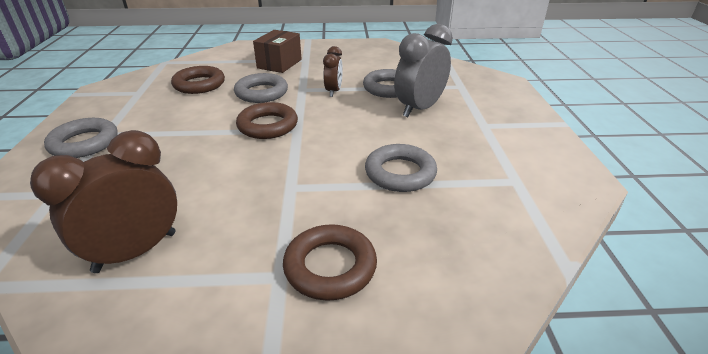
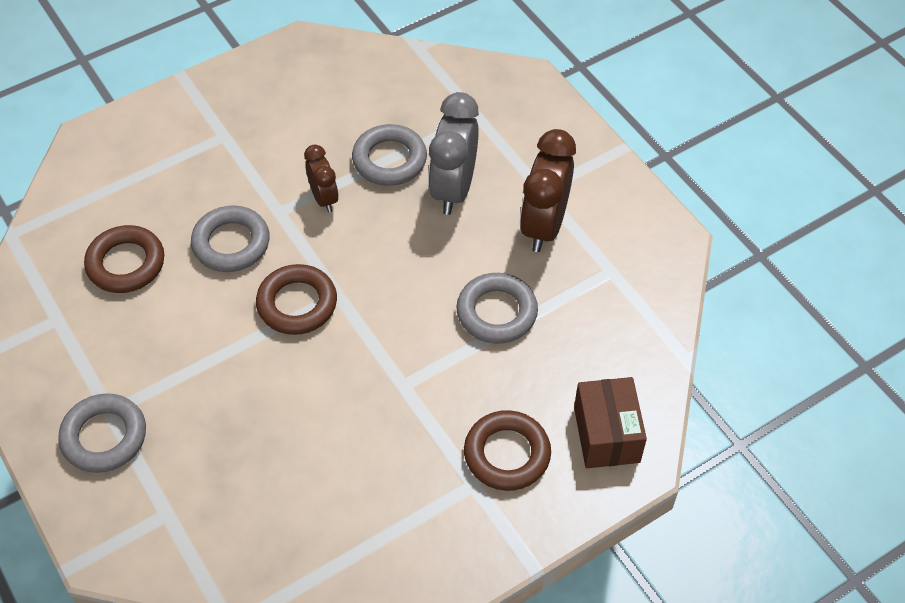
camera: 30 degrees left, 20 degrees up
brown clock [30,130,177,273] -> brown clock moved to [520,129,576,252]
brown box [253,30,302,73] -> brown box moved to [574,377,647,468]

